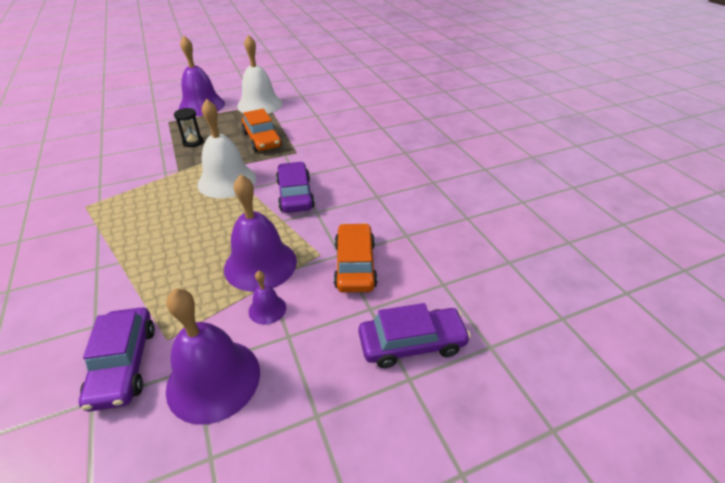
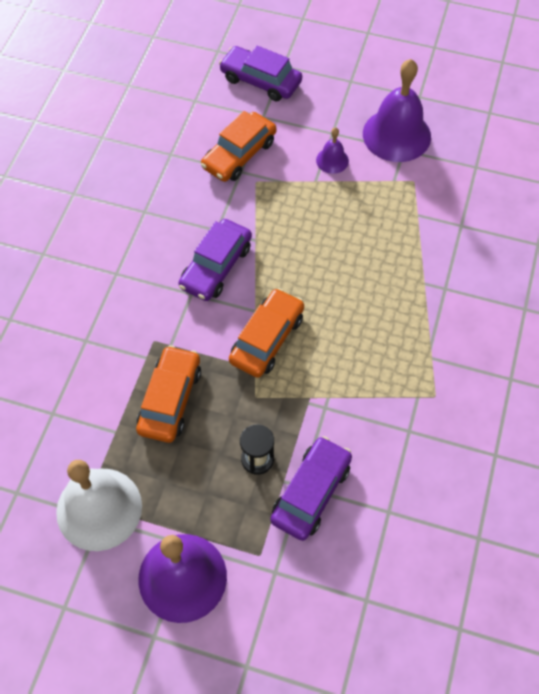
camera: 140 degrees left, 20 degrees up
purple car [79,307,155,412] -> purple car moved to [270,436,352,541]
white bell [197,99,256,198] -> orange car [229,288,304,378]
purple bell [224,174,297,292] -> none

